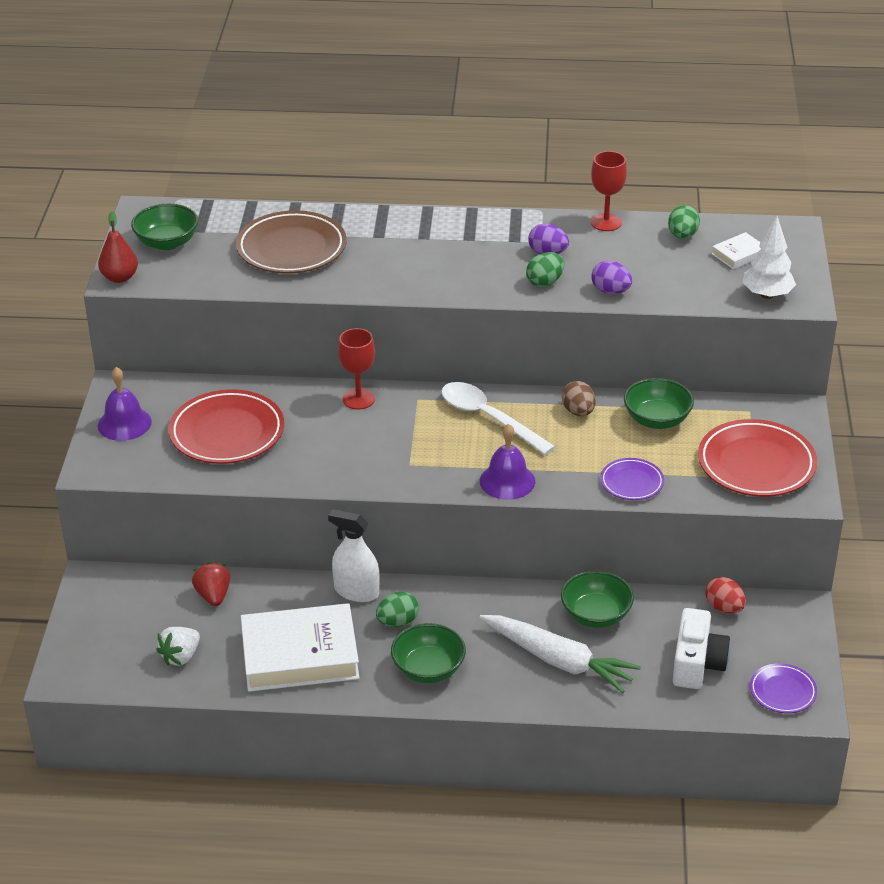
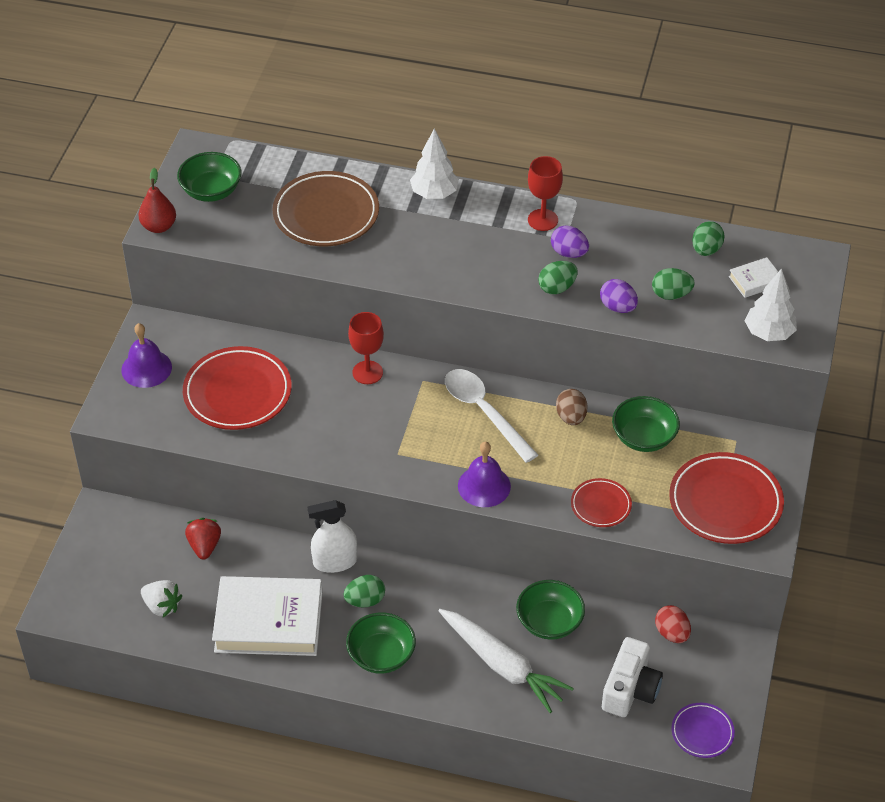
camera: 10 degrees right, 10 degrees up
white strawberry [156,627,200,666] -> white strawberry turned 105 degrees counterclockwise [141,580,182,617]
white spray bottle [328,509,380,602] -> white spray bottle turned 45 degrees counterclockwise [308,500,357,573]
red goblet [591,151,627,231] -> red goblet moved to [528,156,563,231]
purple plate [600,458,664,500] -> red plate [571,478,632,527]
none -> white tree [410,129,459,199]
none -> green egg [652,268,695,300]

